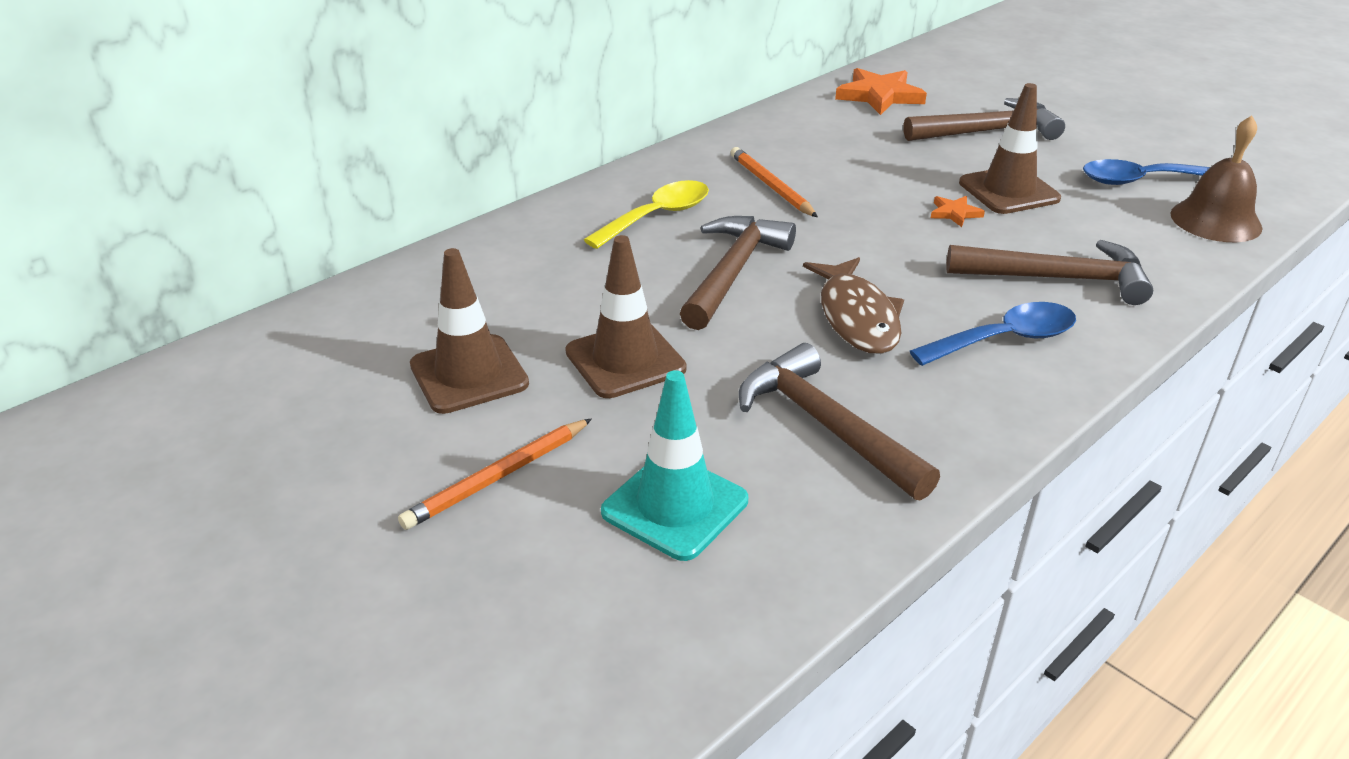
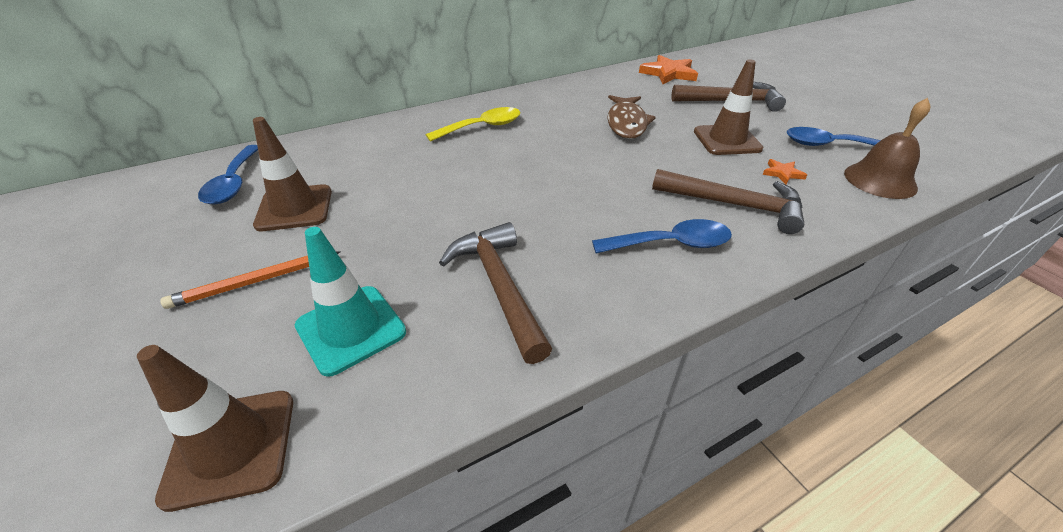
camera: 15 degrees right, 5 degrees up
brown traffic cone [565,235,687,398] -> brown traffic cone moved to [137,345,293,512]
brown hammer [680,216,796,330] -> none
orange pencil [730,147,818,217] -> none
brown fish [803,257,904,354] -> brown fish moved to [607,95,656,139]
orange star [931,196,985,227] -> orange star moved to [763,159,807,184]
none -> blue spoon [198,145,258,205]

